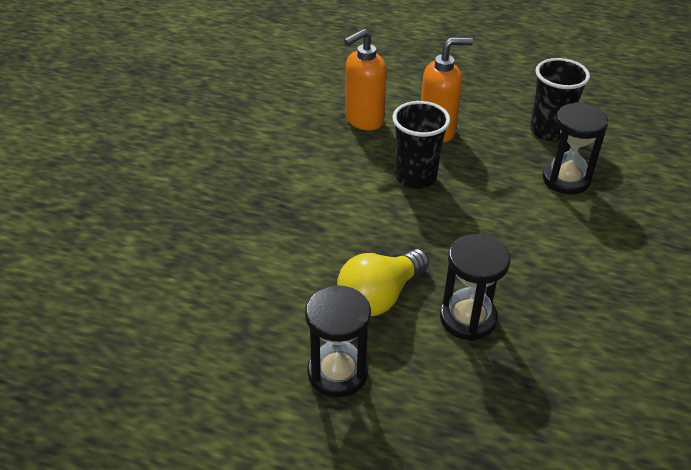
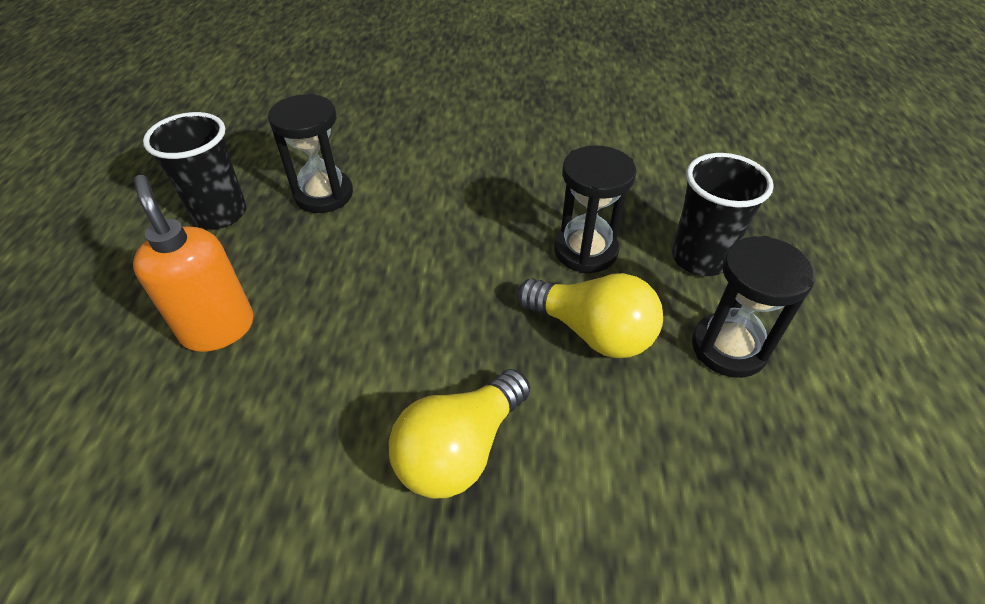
camera: 105 degrees left, 5 degrees up
orange soap dispenser [344,29,387,130] -> none
black cup [392,101,450,189] -> black cup moved to [672,153,774,276]
none -> yellow light bulb [388,369,530,498]

